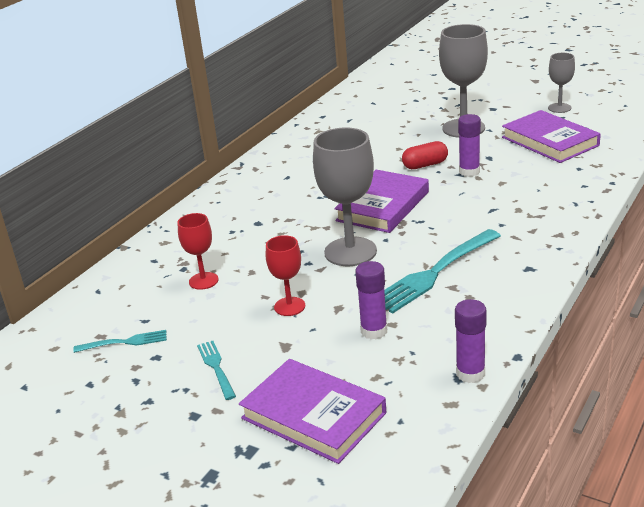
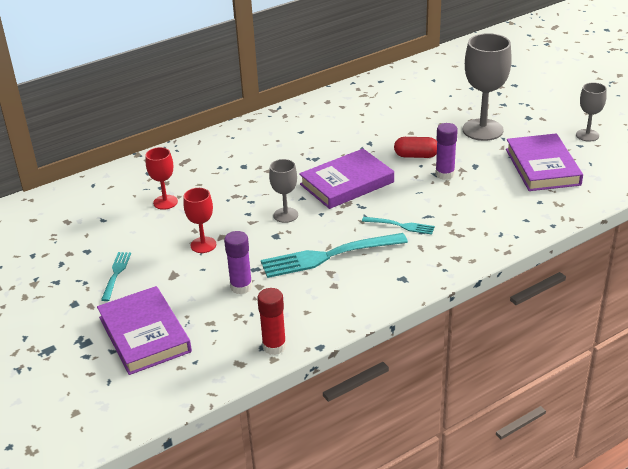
camera: 25 degrees right, 5 degrees up
turquoise fork [73,330,167,353] -> turquoise fork moved to [362,217,435,235]
grey goblet [313,128,377,266] -> grey goblet [269,159,298,223], size x0.55
purple glue stick [455,299,487,383] -> red glue stick [257,288,286,355]

